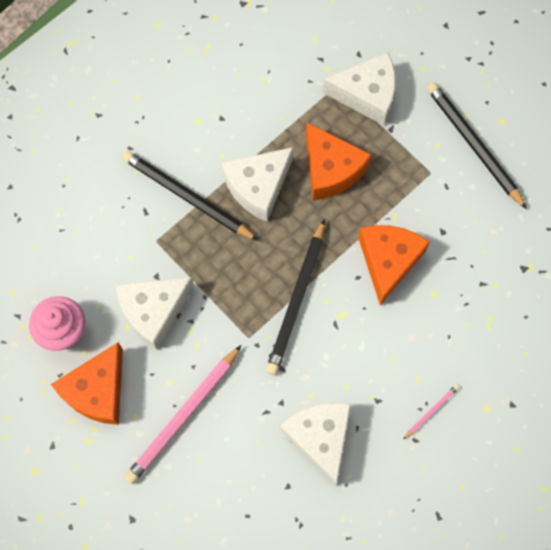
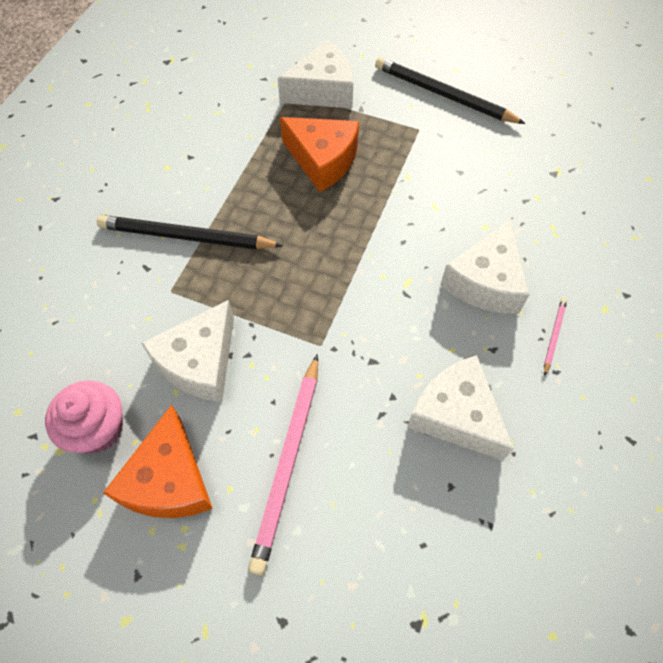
camera: 25 degrees left, 10 degrees down
white cheese [222,147,293,222] -> white cheese moved to [440,220,530,314]
black pencil [266,219,325,375] -> none
orange cheese [358,225,430,305] -> none

